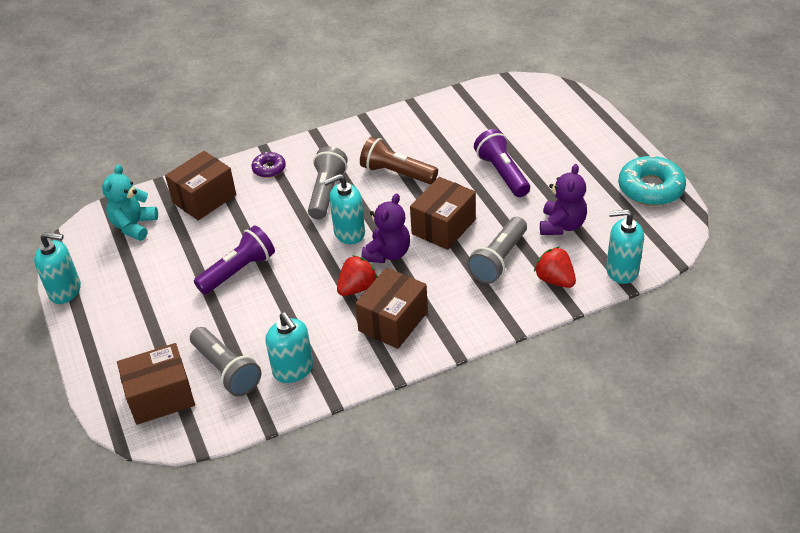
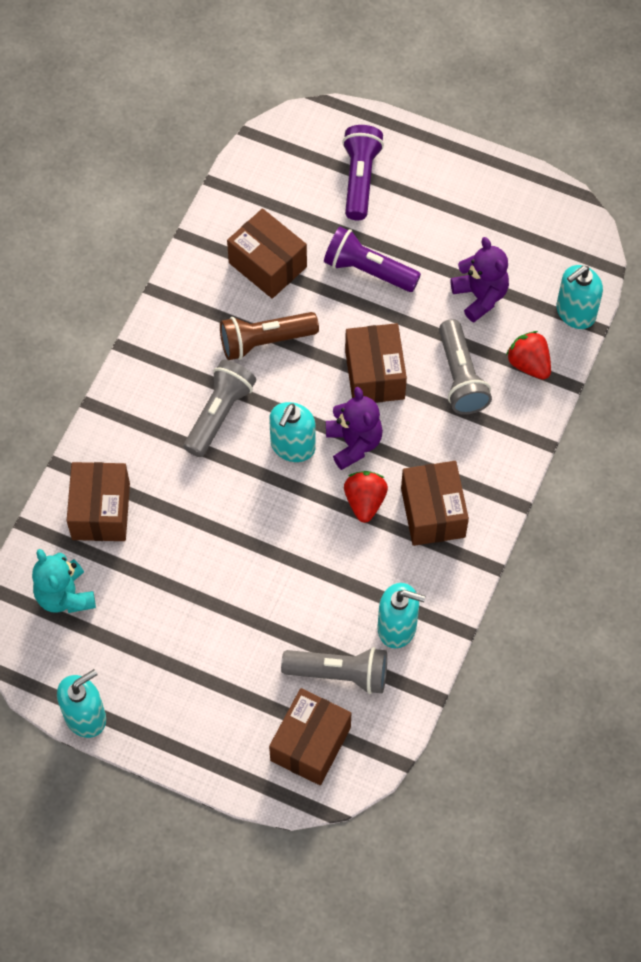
camera: 45 degrees left, 20 degrees up
purple flashlight [194,225,275,295] -> purple flashlight moved to [342,125,384,220]
purple donut [252,152,286,178] -> none
grey flashlight [308,146,348,219] -> grey flashlight turned 60 degrees clockwise [184,360,256,457]
red strawberry [534,247,576,288] -> red strawberry turned 45 degrees clockwise [506,331,551,380]
turquoise donut [618,156,686,206] -> none
none -> brown box [227,208,307,299]

